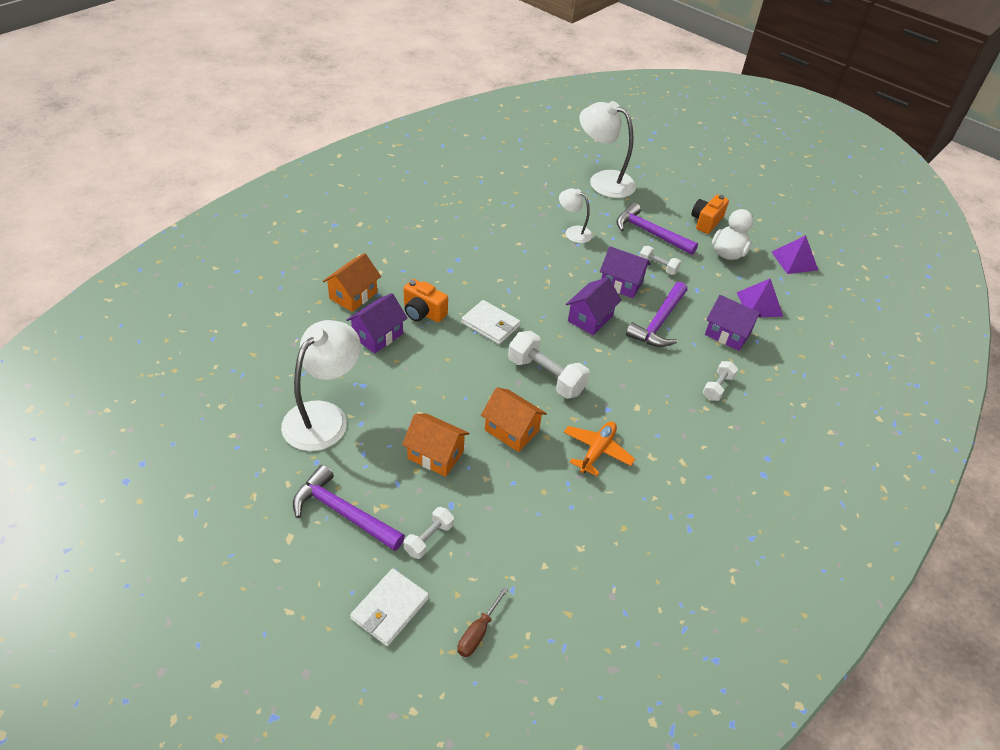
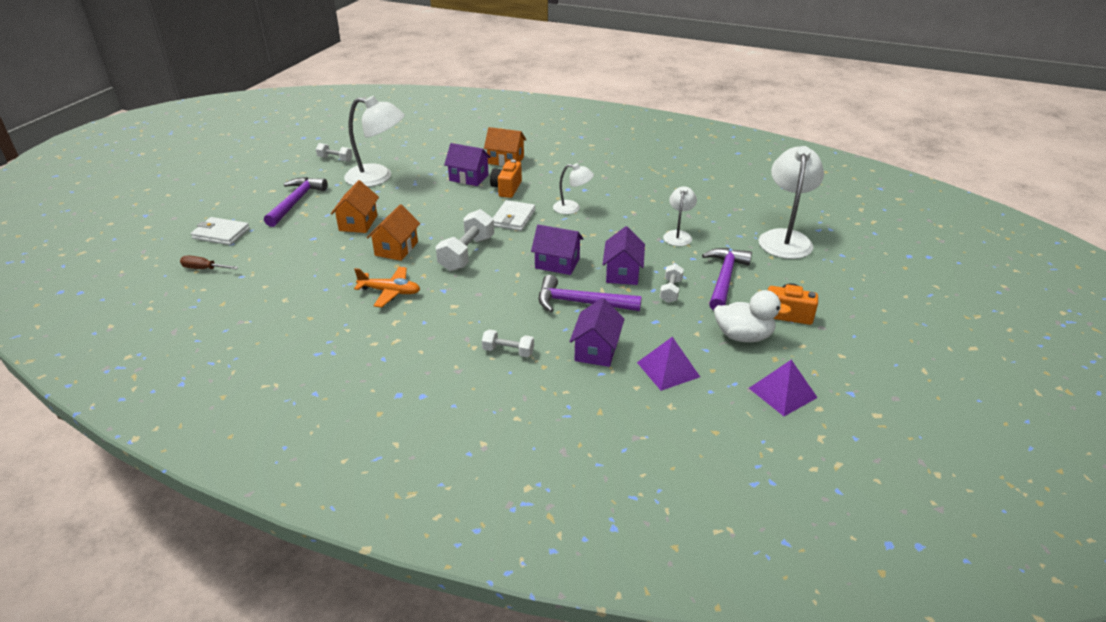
camera: 75 degrees right, 10 degrees down
white dumbbell [404,507,454,559] -> white dumbbell moved to [316,143,353,162]
none -> white lamp [553,163,594,214]

